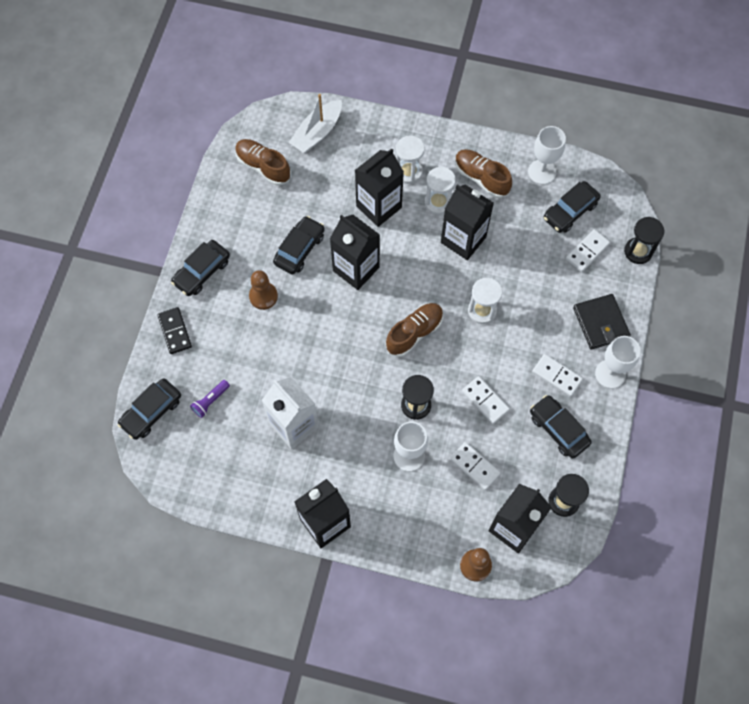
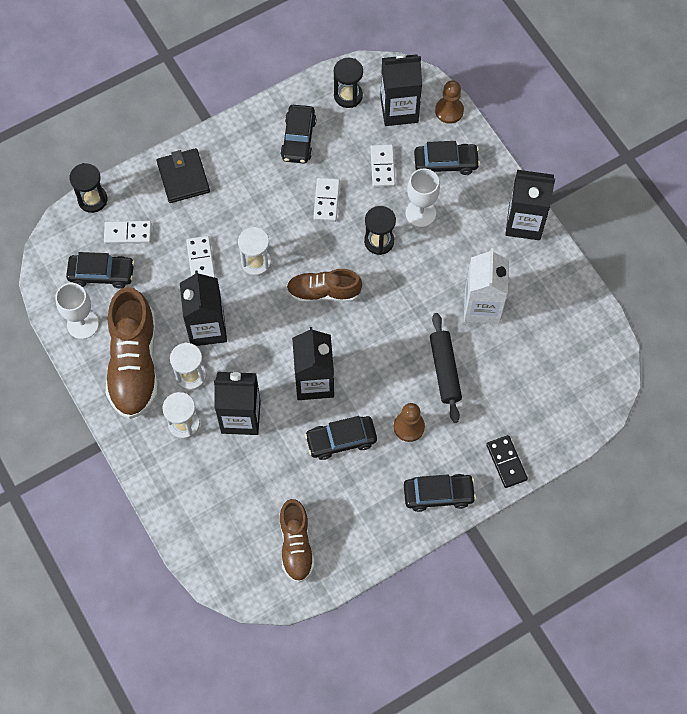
camera: 135 degrees left, 0 degrees up
black car [118,378,181,440] -> black car moved to [414,141,480,175]
black domino [157,307,192,354] -> black domino turned 45 degrees counterclockwise [486,435,528,488]
purple flashlight [190,380,230,418] -> none
white boat [288,94,342,153] -> none
brown shoe [455,149,512,198] -> brown shoe [106,287,158,419], size x1.65
white domino [532,354,583,397] -> white domino moved to [186,236,215,278]
black wallet [573,294,631,350] -> black wallet turned 45 degrees counterclockwise [156,148,210,203]
white goblet [595,336,641,388] -> none
none -> black rolling pin [430,313,462,423]

